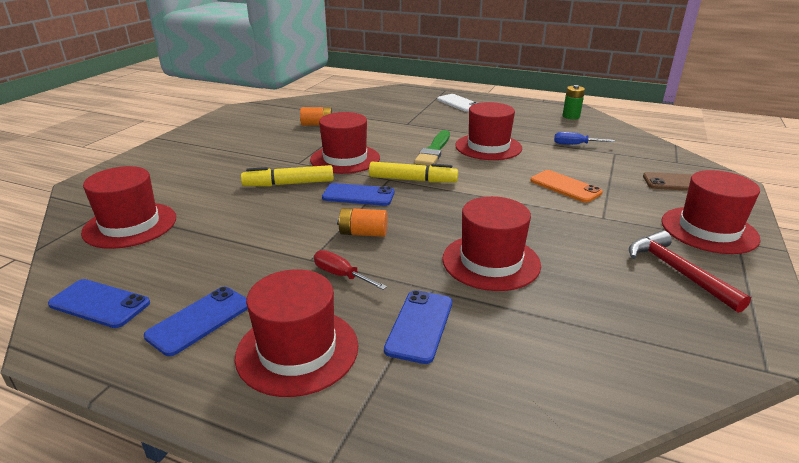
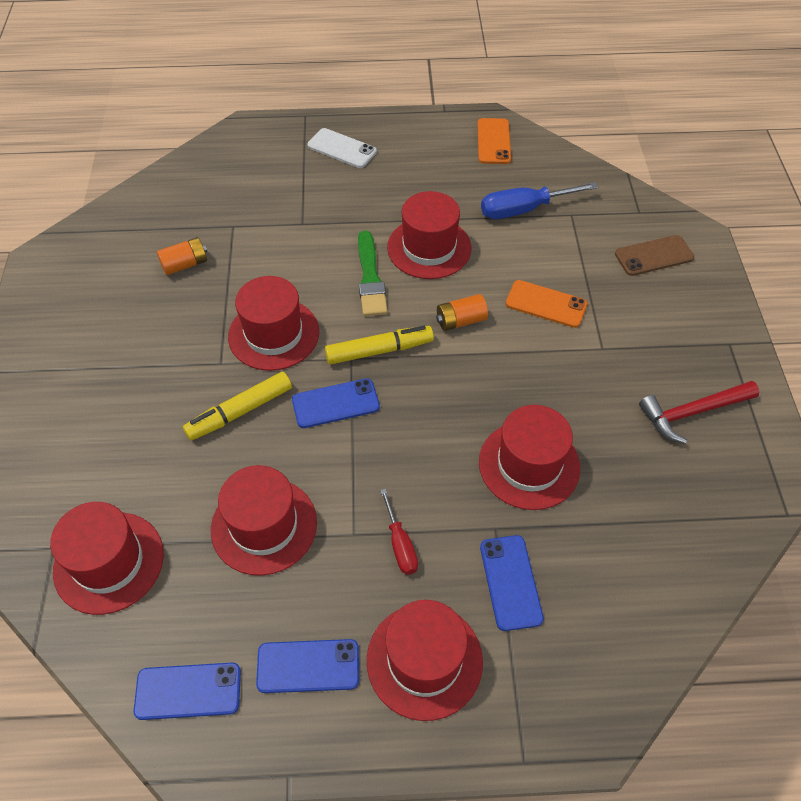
camera: 25 degrees left, 25 degrees up
blue phone [144,287,248,356] -> blue phone turned 75 degrees clockwise [256,639,359,693]
red screwdriver [314,250,387,290] -> red screwdriver turned 120 degrees counterclockwise [380,489,418,575]
orange battery [337,208,388,237] -> orange battery moved to [436,294,488,331]
blue screwdriver [554,132,615,145] -> blue screwdriver [481,182,598,219], size x1.69
green battery [563,85,585,119] -> orange phone [477,118,511,164]
red hammer [629,230,751,313] -> red hammer turned 60 degrees counterclockwise [639,381,759,444]
red hat [661,170,761,254] -> red hat moved to [211,465,317,576]

